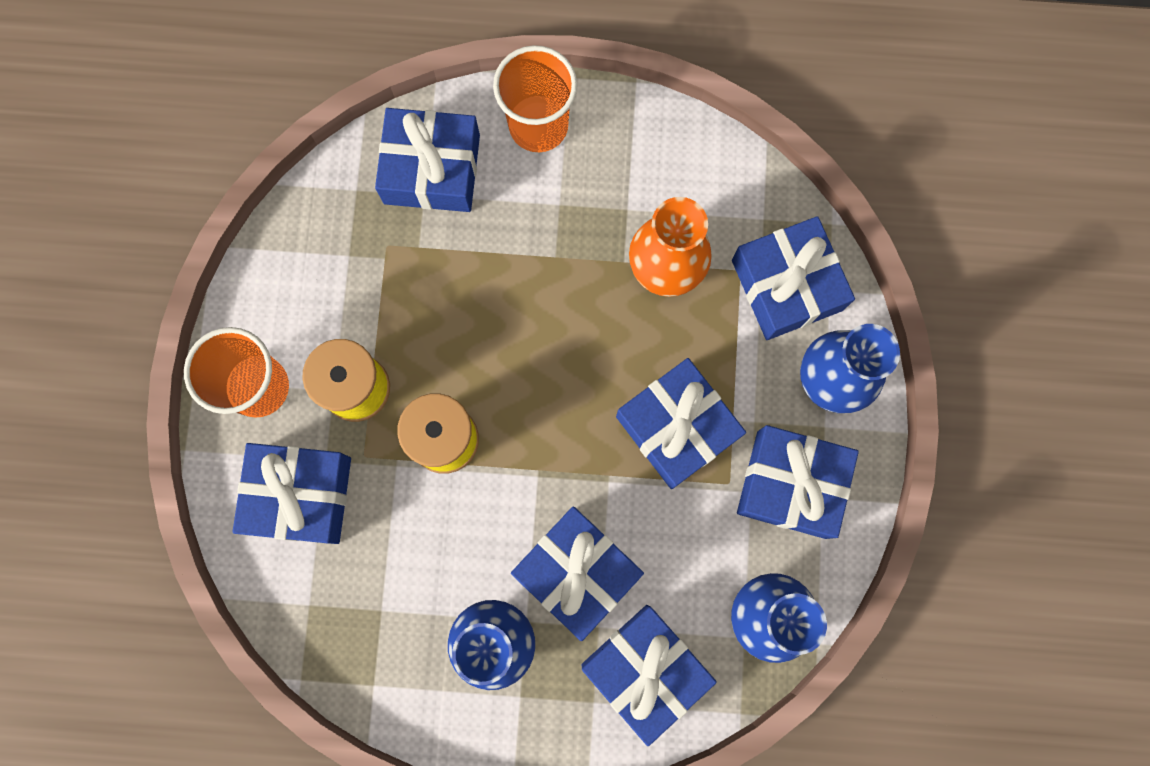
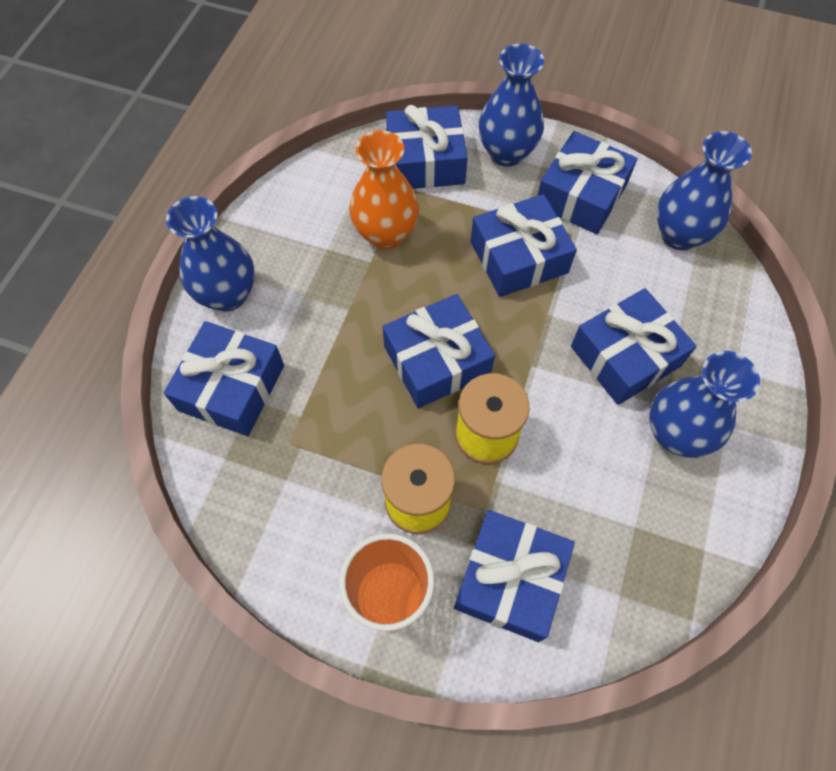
camera: 75 degrees left, 15 degrees down
orange cup [493,45,577,152] -> blue vase [166,196,255,312]
blue gift [582,605,717,746] -> blue gift moved to [383,294,495,408]

